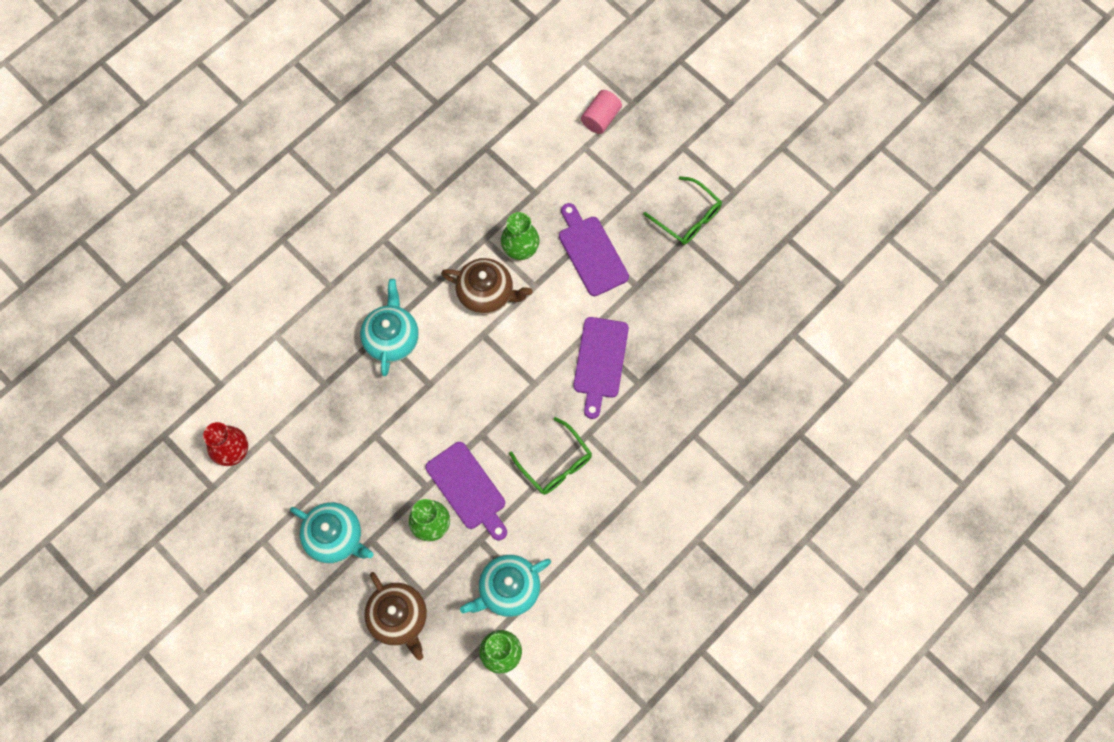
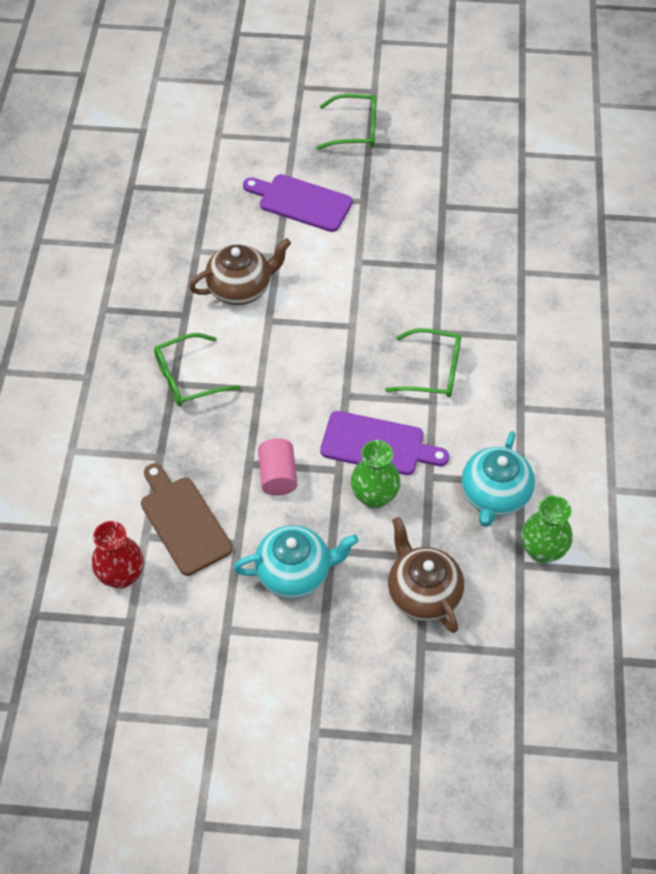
camera: 40 degrees left, 15 degrees down
turquoise teapot [360,279,419,376] -> green glasses [154,333,241,406]
brown teapot [364,572,427,660] -> brown teapot turned 135 degrees counterclockwise [388,517,464,633]
green vase [501,212,540,260] -> none
purple cutting board [573,317,629,419] -> none
pink cylinder [581,90,622,134] -> pink cylinder moved to [258,438,297,496]
none -> brown cutting board [141,463,233,576]

